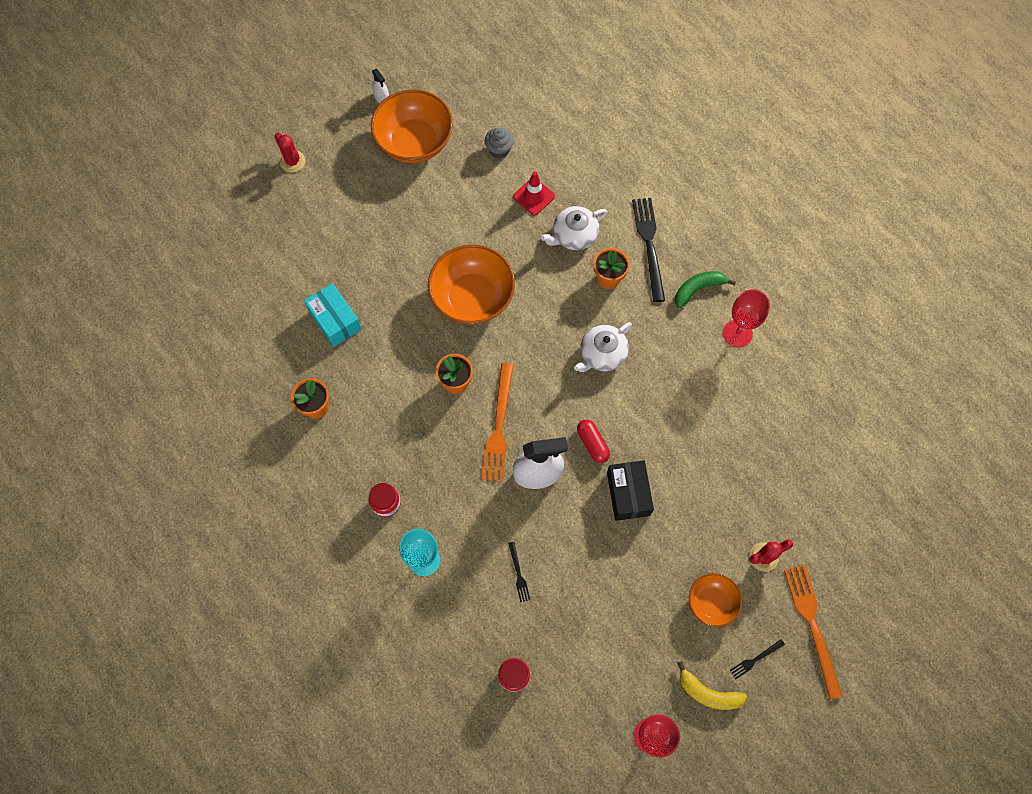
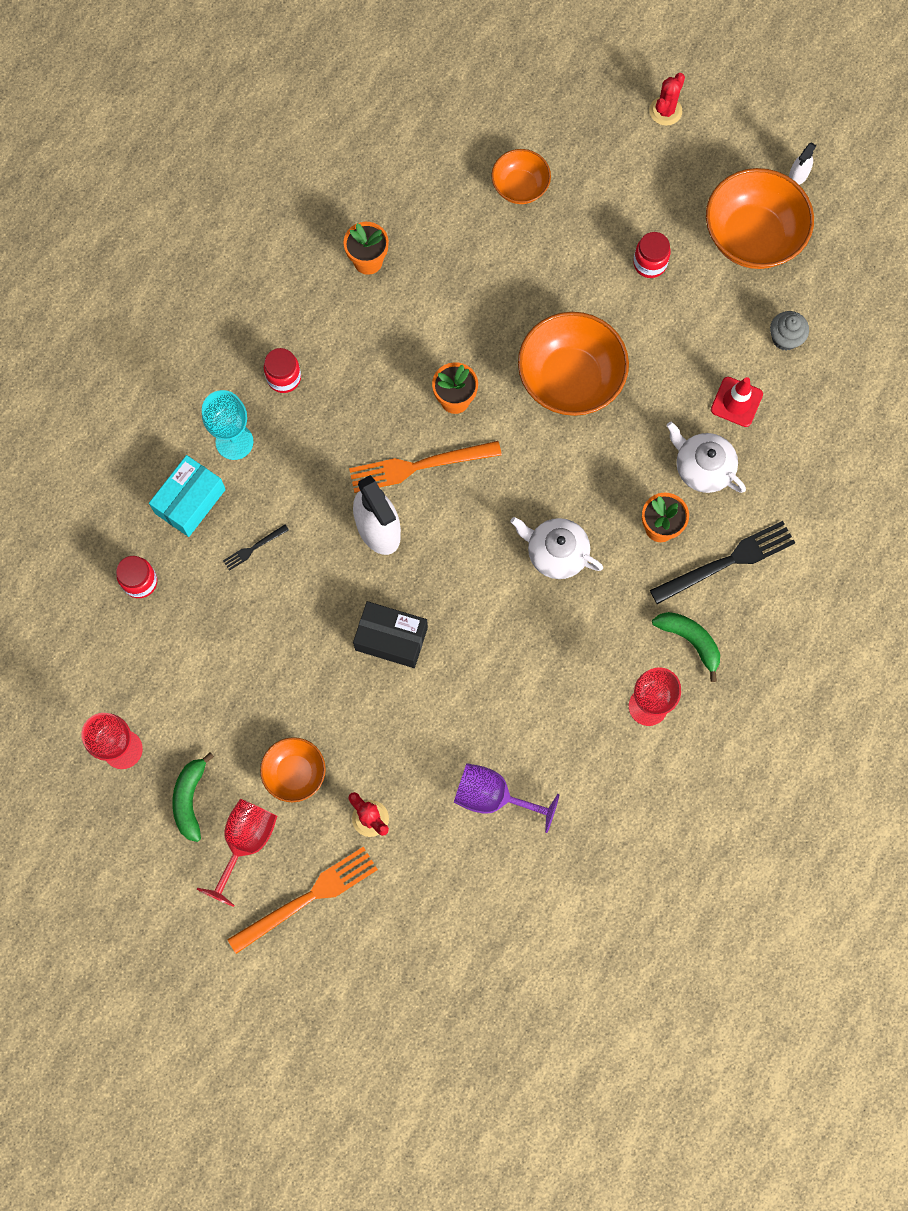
camera: 70 degrees right, 5 degrees up
turquoise box [304,283,362,347] -> turquoise box moved to [149,455,226,537]
red capsule [577,419,610,463] -> none
black box [607,460,654,521] -> black box turned 45 degrees clockwise [353,601,428,668]
yellow banana [677,661,747,710] -> green banana [172,752,214,842]
black fork [729,639,785,680] -> red goblet [197,799,277,907]
none -> purple goblet [454,763,559,833]
none -> orange bowl [491,149,551,204]
none -> red jar [633,232,671,278]

